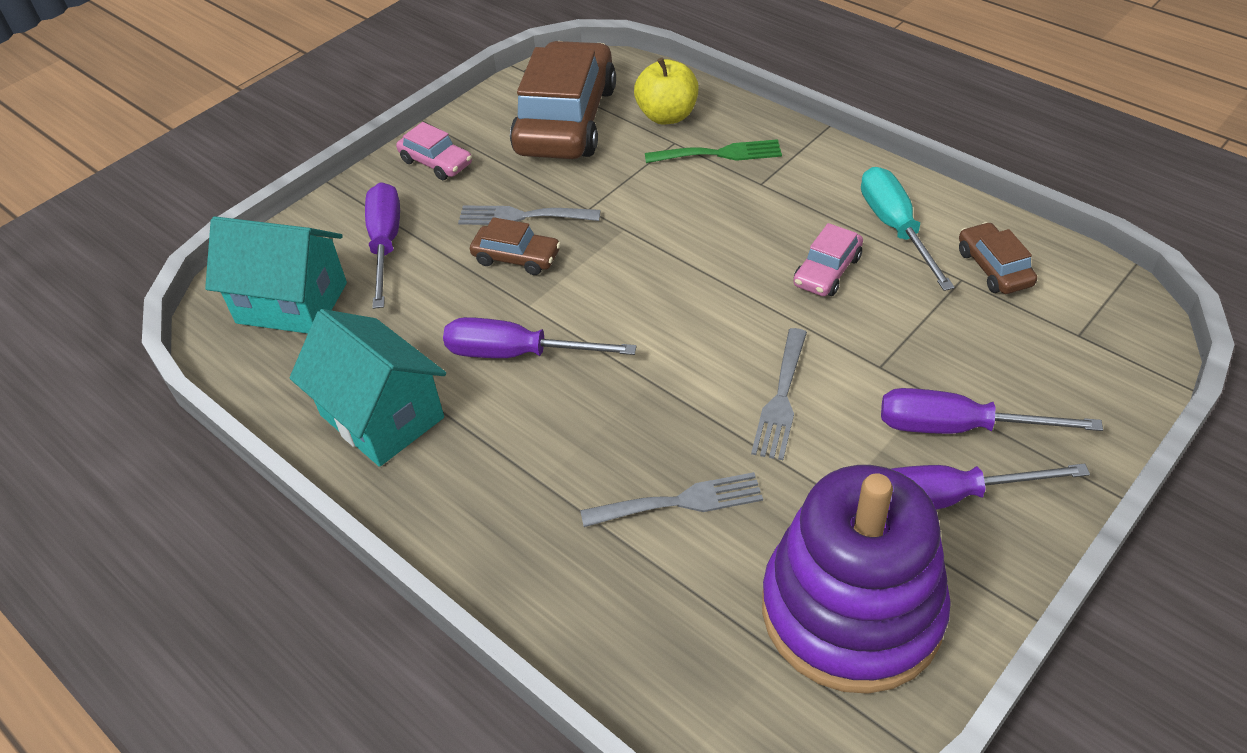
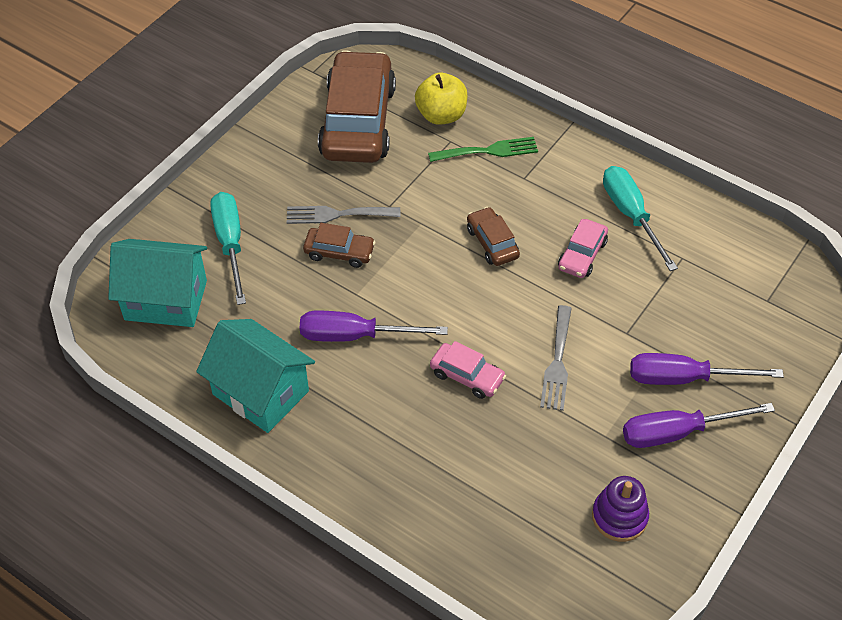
camera: 10 degrees left, 5 degrees up
purple screwdriver [365,182,400,309] -> turquoise screwdriver [210,192,246,305]
pink car [396,122,472,180] -> pink car moved to [430,341,506,399]
grey fork [580,472,763,527] -> none
purple stacking toy [762,465,951,694] -> purple stacking toy [592,476,649,542], size x0.46
brown car [959,222,1037,294] -> brown car moved to [467,207,520,266]

